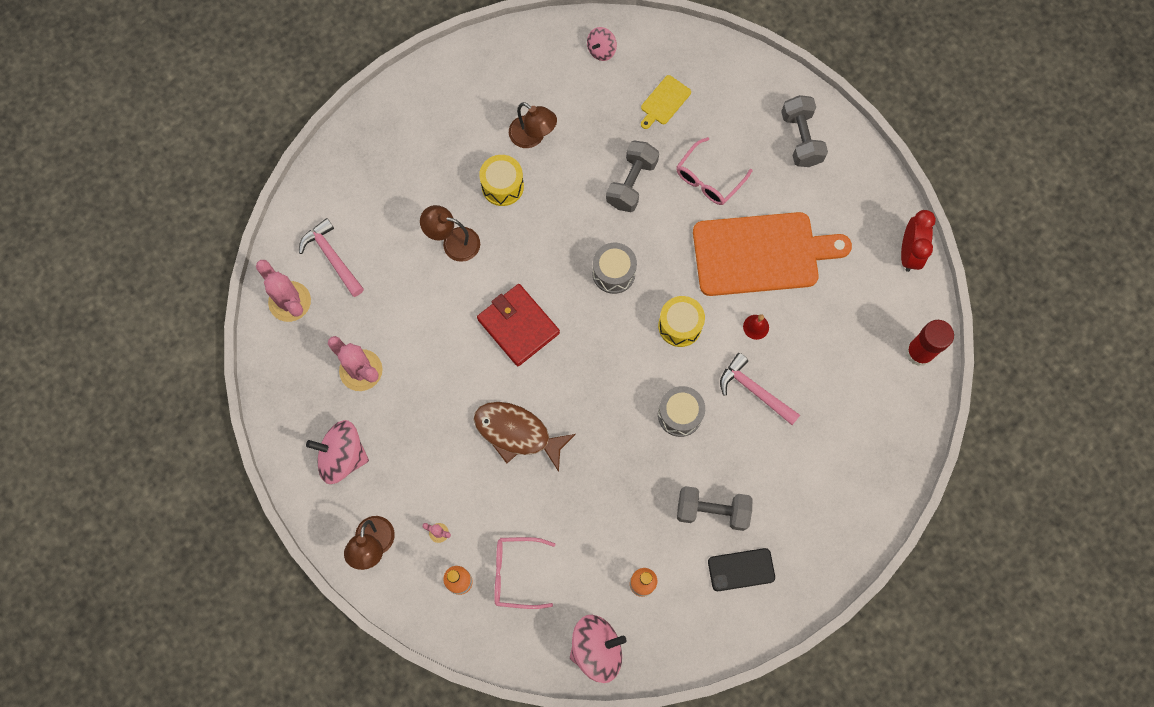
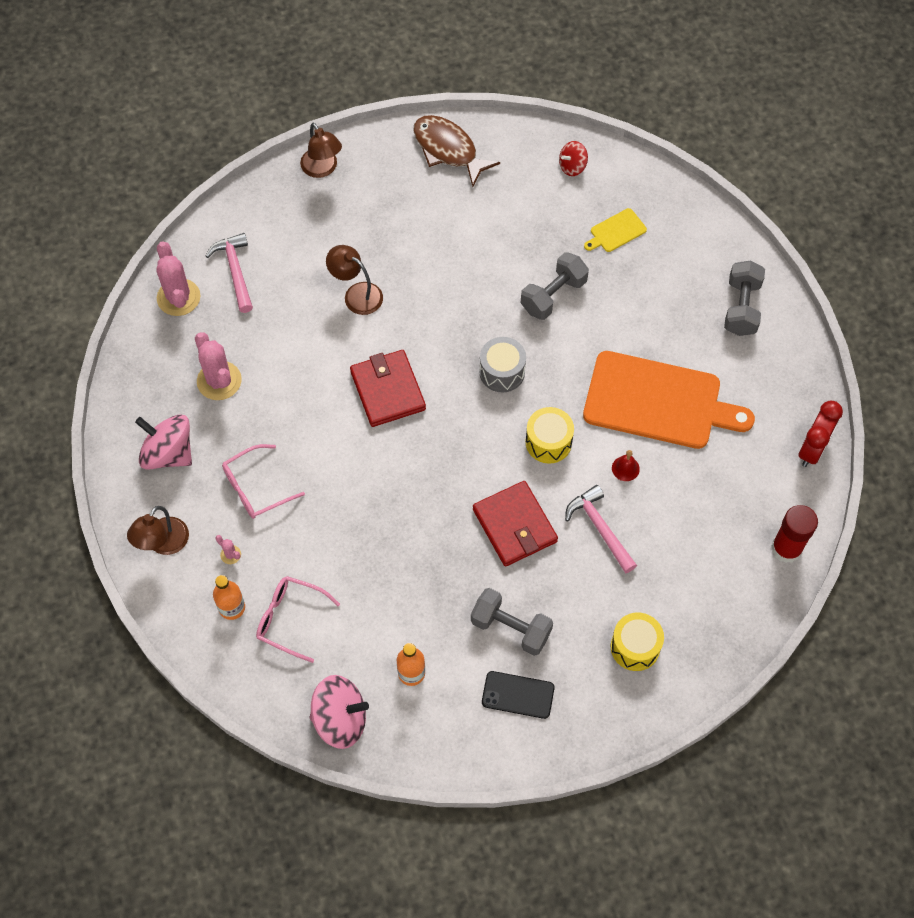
camera: 20 degrees right, 10 degrees down
brown fish [474,402,576,472] -> brown fish moved to [413,115,500,187]
yellow drum [479,155,524,206] -> yellow drum moved to [611,613,664,671]
brown lamp [509,102,557,148] -> brown lamp moved to [300,123,342,178]
pink spinning top [587,27,617,61] -> red spinning top [559,141,588,176]
grey drum [658,386,705,437] -> red wallet [473,481,558,567]
pink glasses [676,137,753,205] -> pink glasses moved to [222,444,305,519]

